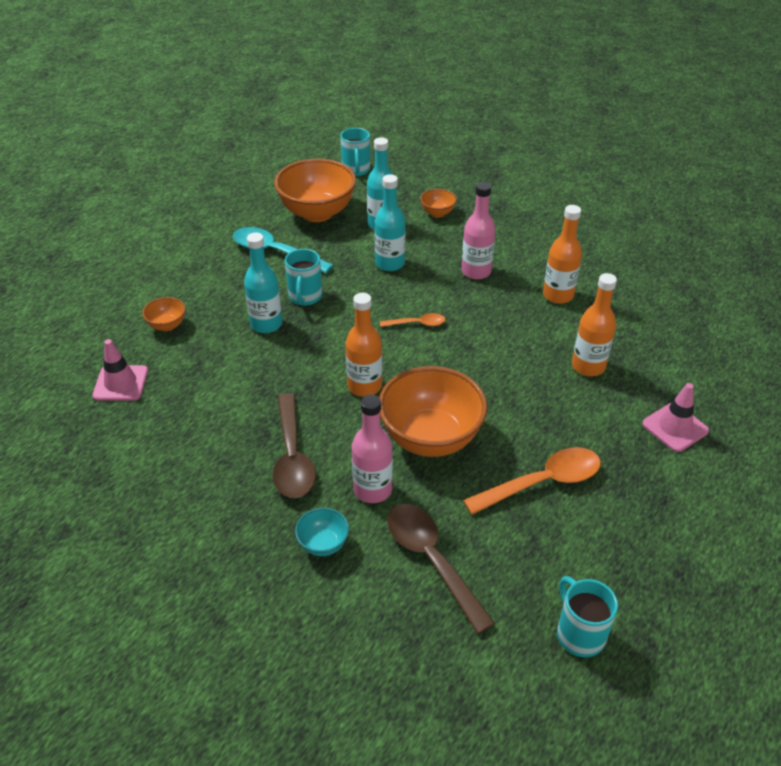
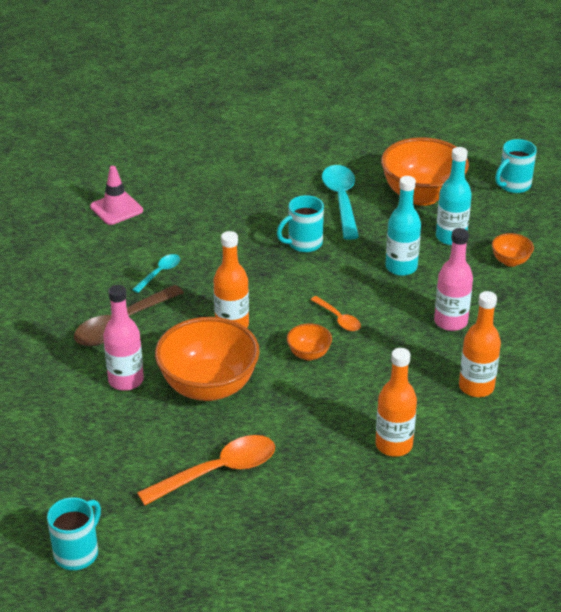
camera: 55 degrees right, 5 degrees down
orange bowl [142,297,186,331] -> orange bowl moved to [287,323,332,360]
turquoise bottle [244,233,283,333] -> none
turquoise bowl [295,508,349,556] -> none
brown spoon [387,504,495,634] -> none
orange spoon [463,447,601,515] -> orange spoon turned 60 degrees counterclockwise [137,435,275,505]
pink traffic cone [642,383,709,452] -> none
none -> turquoise spoon [132,254,180,293]

